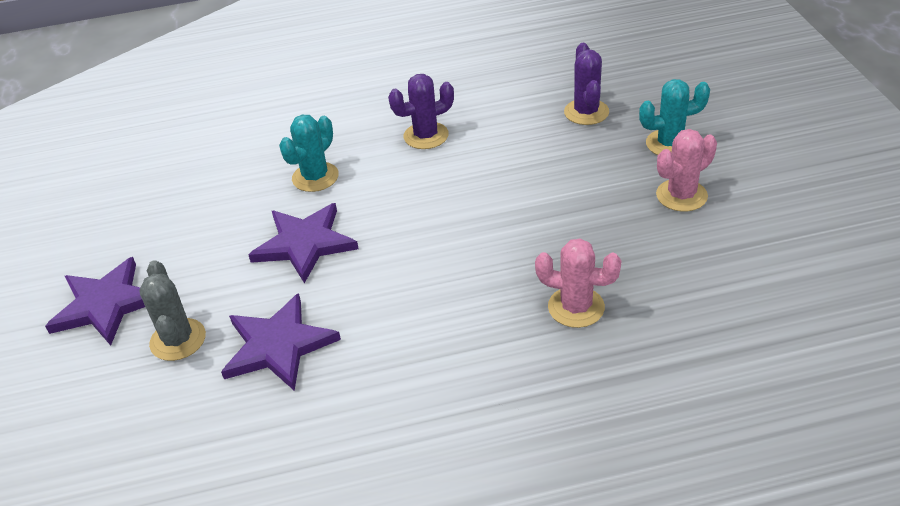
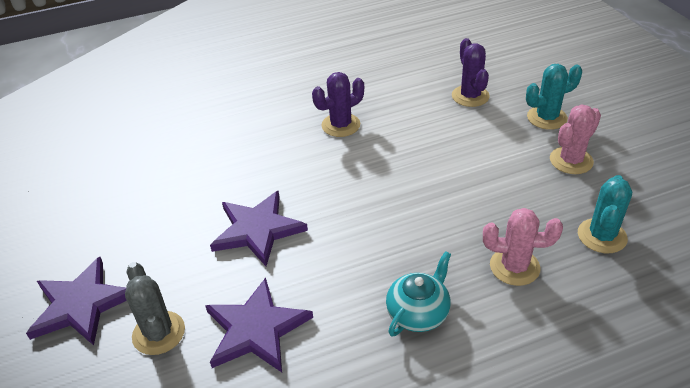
camera: 10 degrees left, 0 degrees up
turquoise cactus [279,115,339,192] -> turquoise cactus moved to [578,175,632,253]
none -> turquoise teapot [386,251,451,336]

